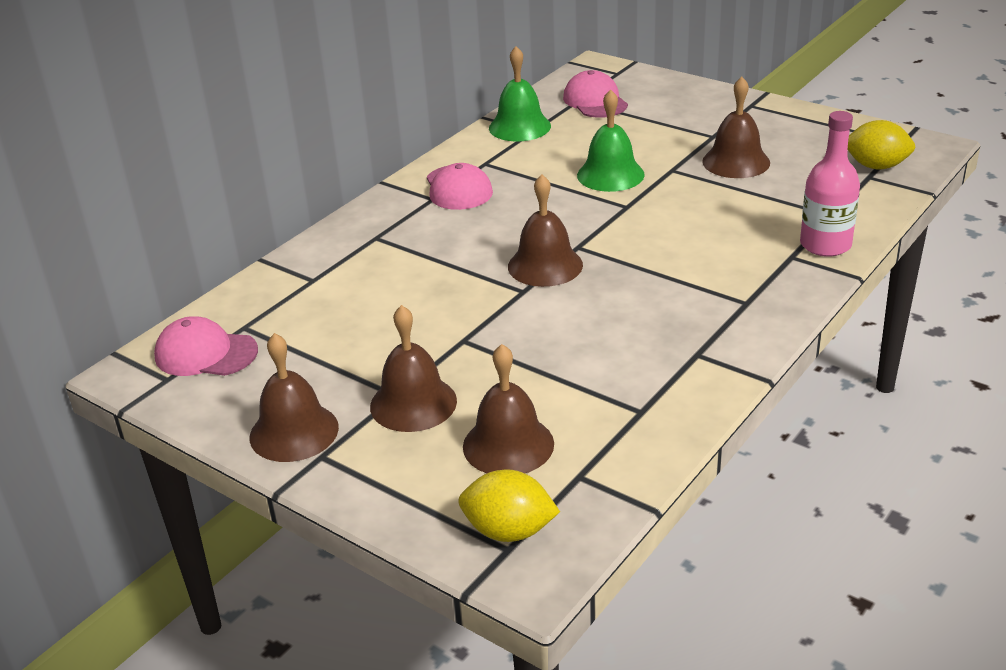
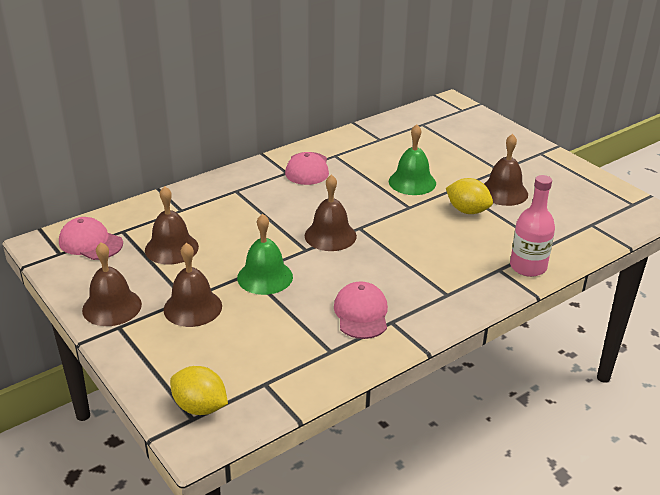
camera: 15 degrees right, 0 degrees up
brown bell [463,344,554,473] -> brown bell moved to [145,186,199,264]
green bell [489,46,551,141] -> green bell moved to [237,214,293,295]
pink cap [563,70,628,118] -> pink cap moved to [334,281,388,339]
yellow lemon [847,120,916,169] -> yellow lemon moved to [446,178,493,214]

